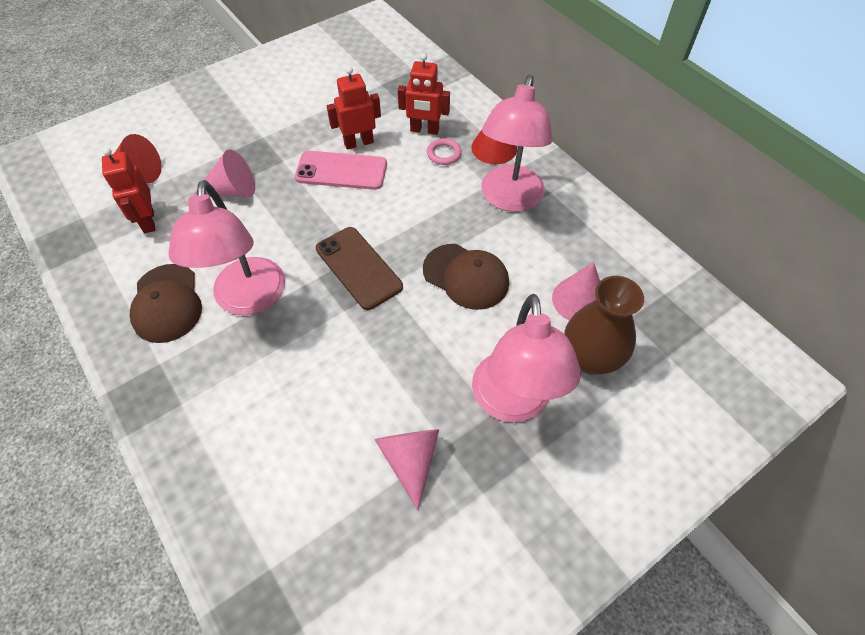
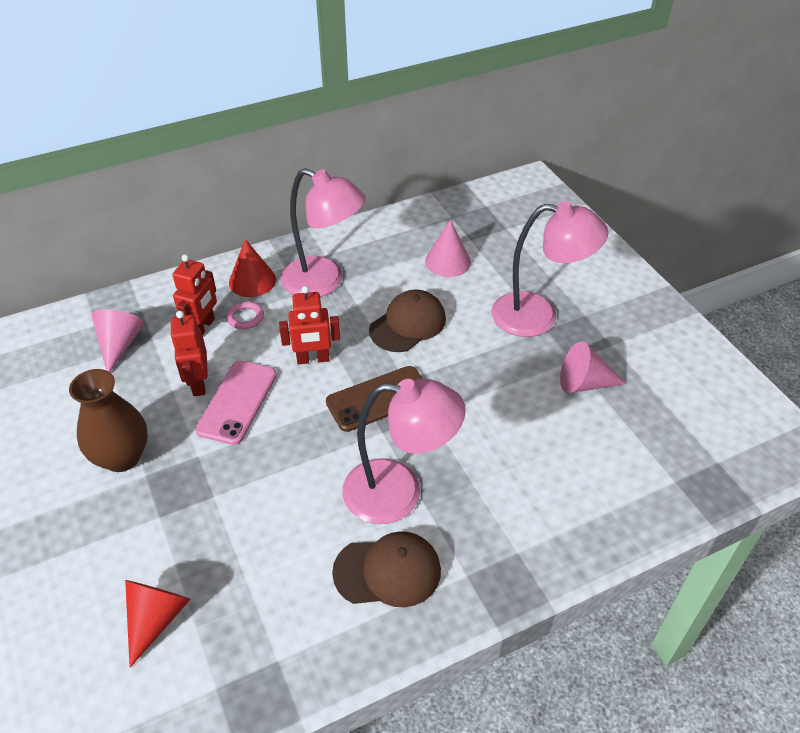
camera: 80 degrees left, 10 degrees down
red robot [102,147,155,233] -> red robot moved to [279,286,340,365]
pink cone [194,149,255,197] -> pink cone moved to [91,309,145,372]
brown vase [564,276,644,374] -> brown vase moved to [69,369,148,472]

